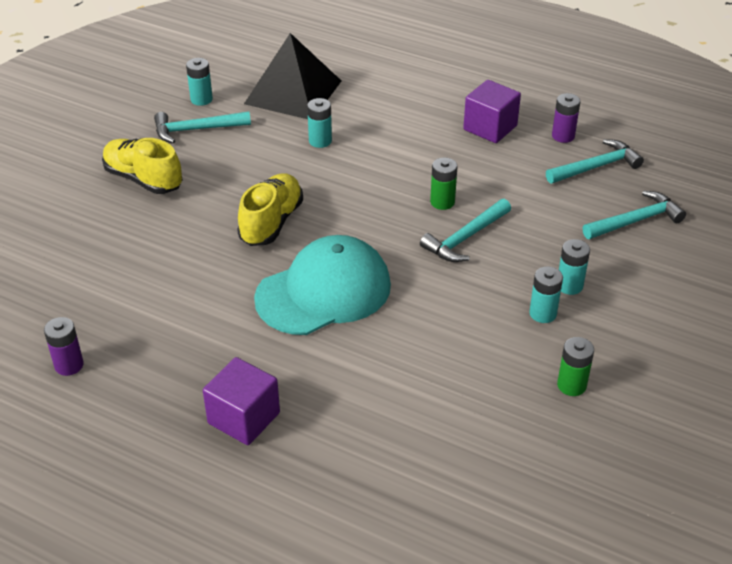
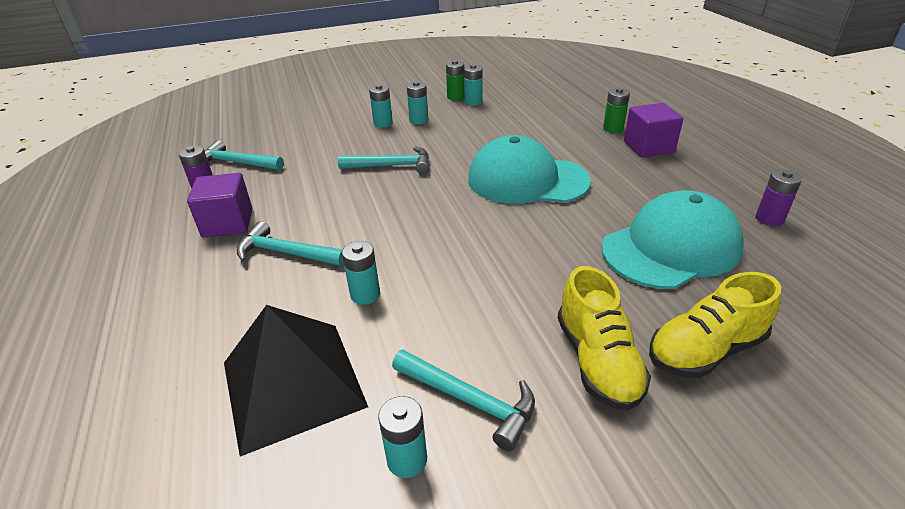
camera: 135 degrees left, 5 degrees down
yellow shoe [237,173,303,246] -> yellow shoe moved to [649,272,781,378]
green battery [430,158,458,210] -> green battery moved to [603,88,630,133]
turquoise hammer [583,191,686,239] -> turquoise hammer moved to [237,221,344,266]
none -> turquoise battery [464,64,483,105]
none -> turquoise cap [601,190,743,289]

